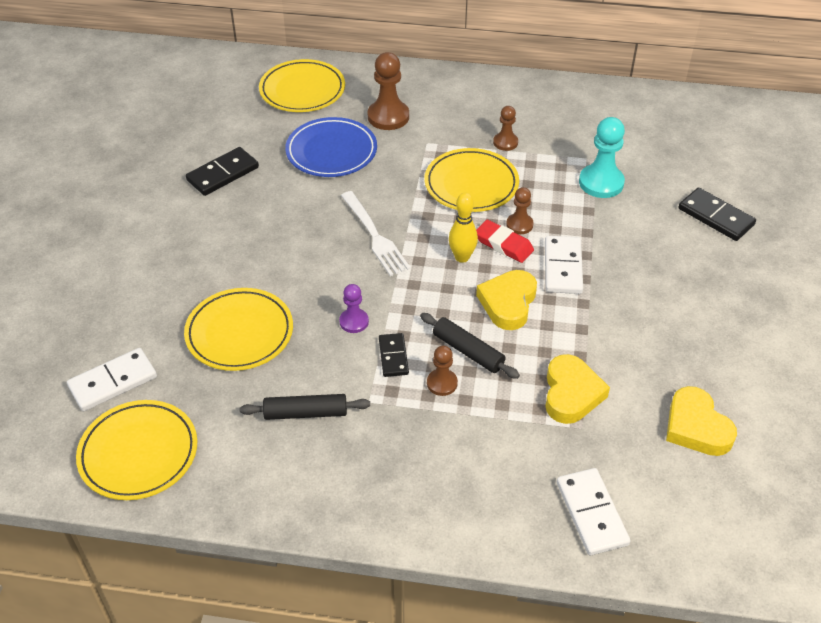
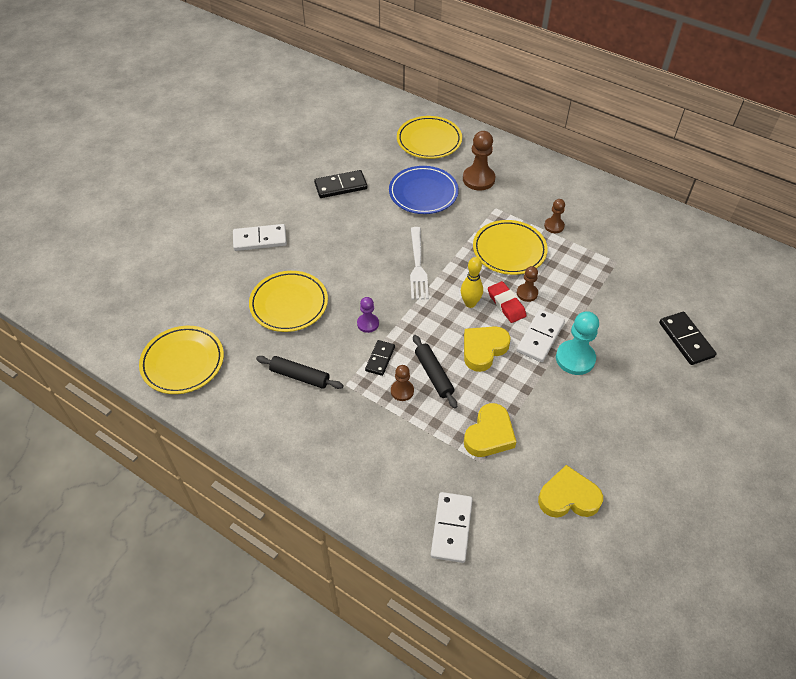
camera: 25 degrees right, 5 degrees up
white domino [67,348,157,411] -> white domino moved to [233,224,287,251]
turquoise pawn [579,117,625,198] -> turquoise pawn moved to [556,311,599,375]
yellow heart [666,386,737,456] -> yellow heart turned 90 degrees clockwise [538,465,603,518]

